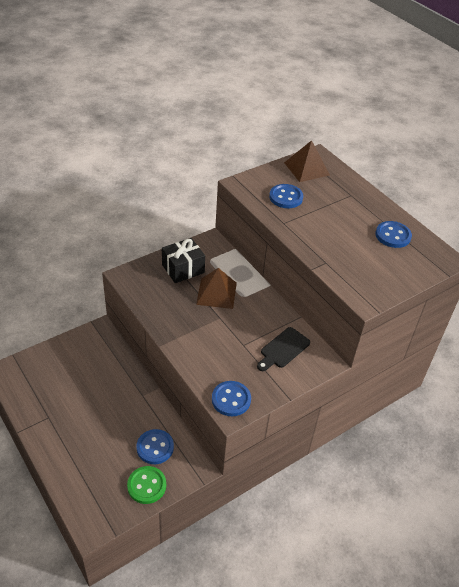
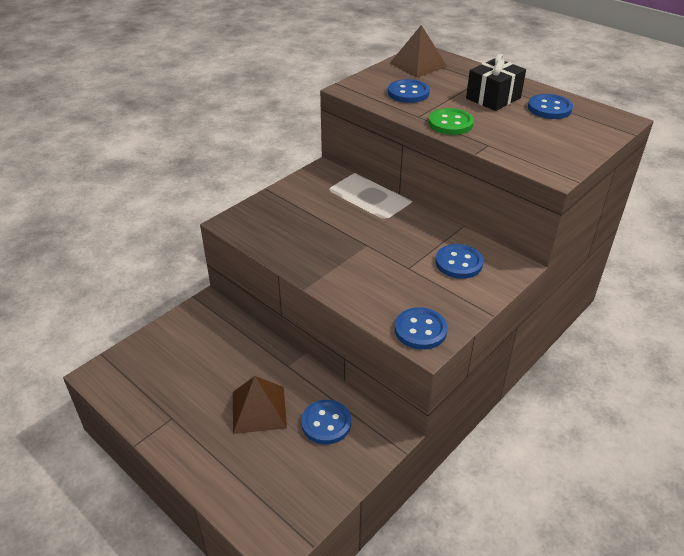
camera: 10 degrees left, 5 degrees down
green button [127,466,166,504] -> green button moved to [428,108,474,135]
black gift [162,238,205,283] -> black gift moved to [466,54,526,111]
brown pyramid [196,268,237,309] -> brown pyramid moved to [233,376,287,434]
black cutting board [257,327,310,371] -> blue button [436,244,483,279]

